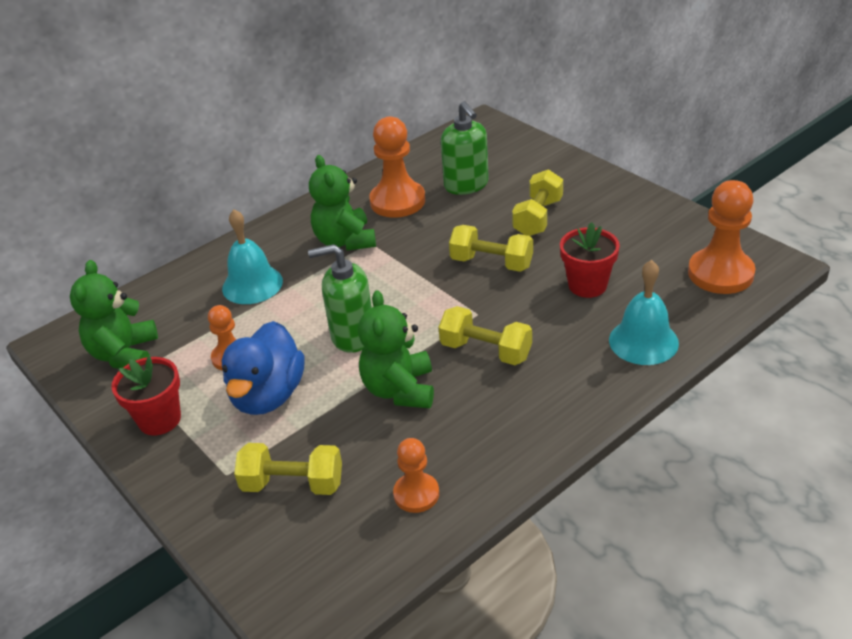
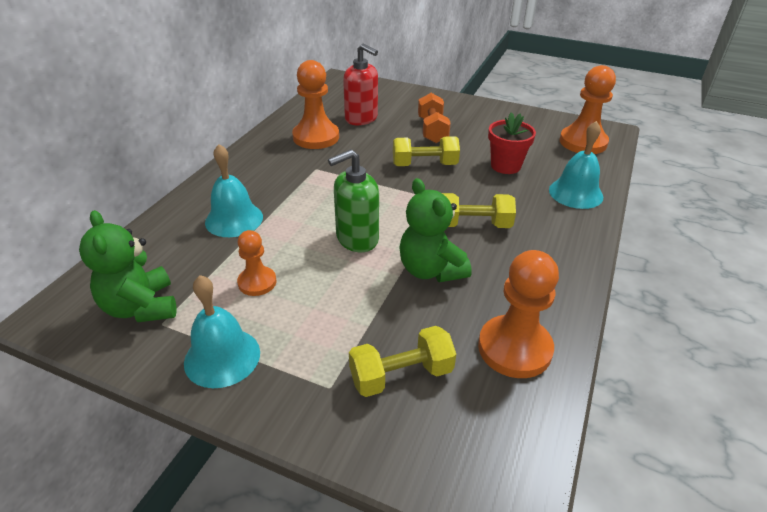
camera: 30 degrees left, 0 degrees up
red flower pot [111,356,181,435] -> turquoise bell [184,275,260,388]
blue duck [222,321,304,415] -> none
green teddy bear [309,155,376,250] -> none
orange pawn [393,438,439,513] -> orange pawn [478,250,559,378], size x1.71
green soap dispenser [441,101,489,195] -> red soap dispenser [343,43,378,125]
yellow dumbbell [512,170,563,236] -> orange dumbbell [418,93,451,143]

